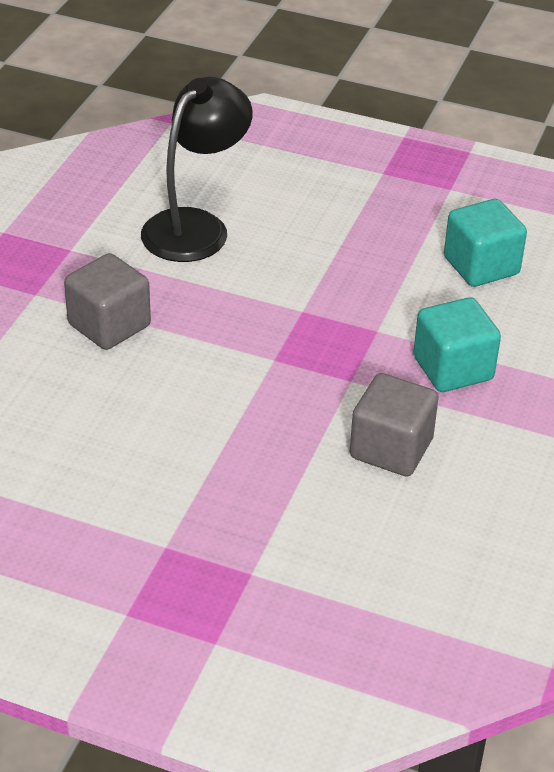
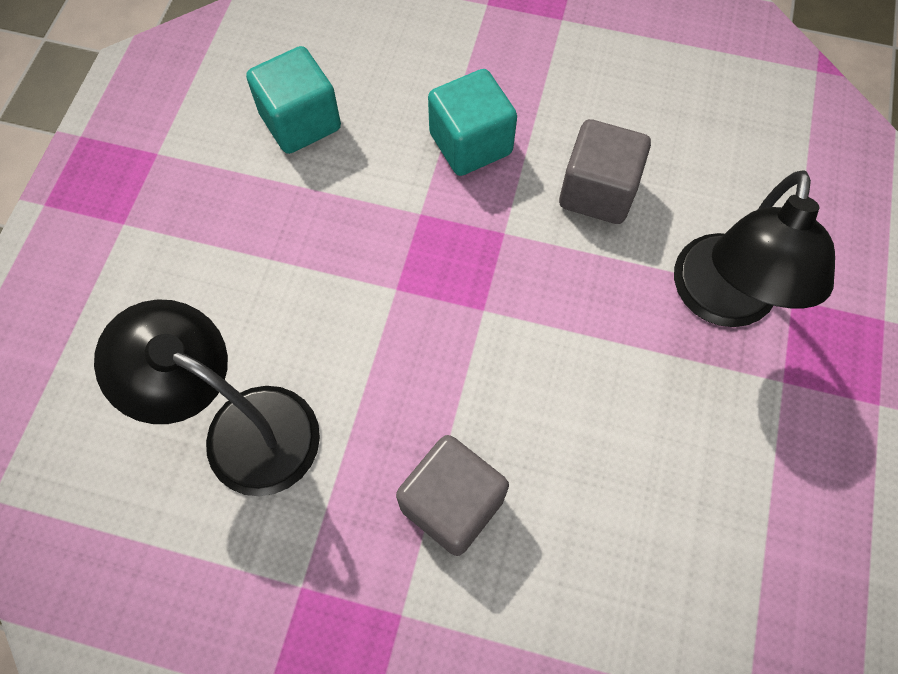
camera: 95 degrees left, 25 degrees up
none -> black lamp [674,170,835,327]

